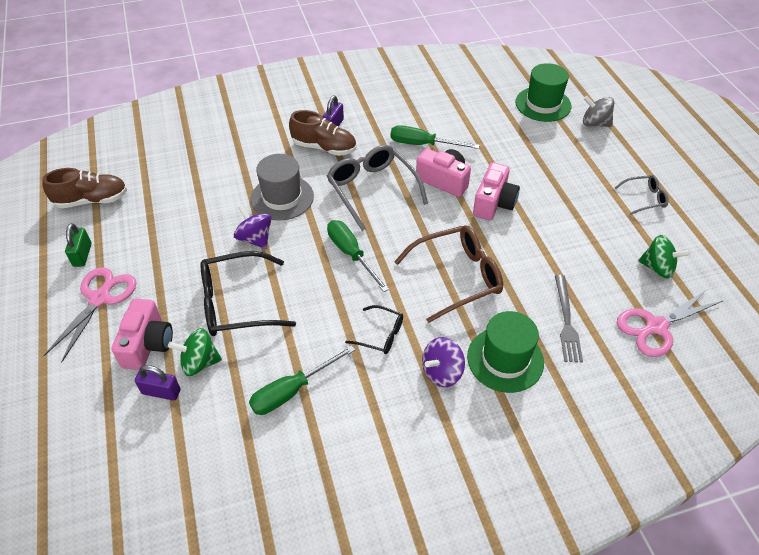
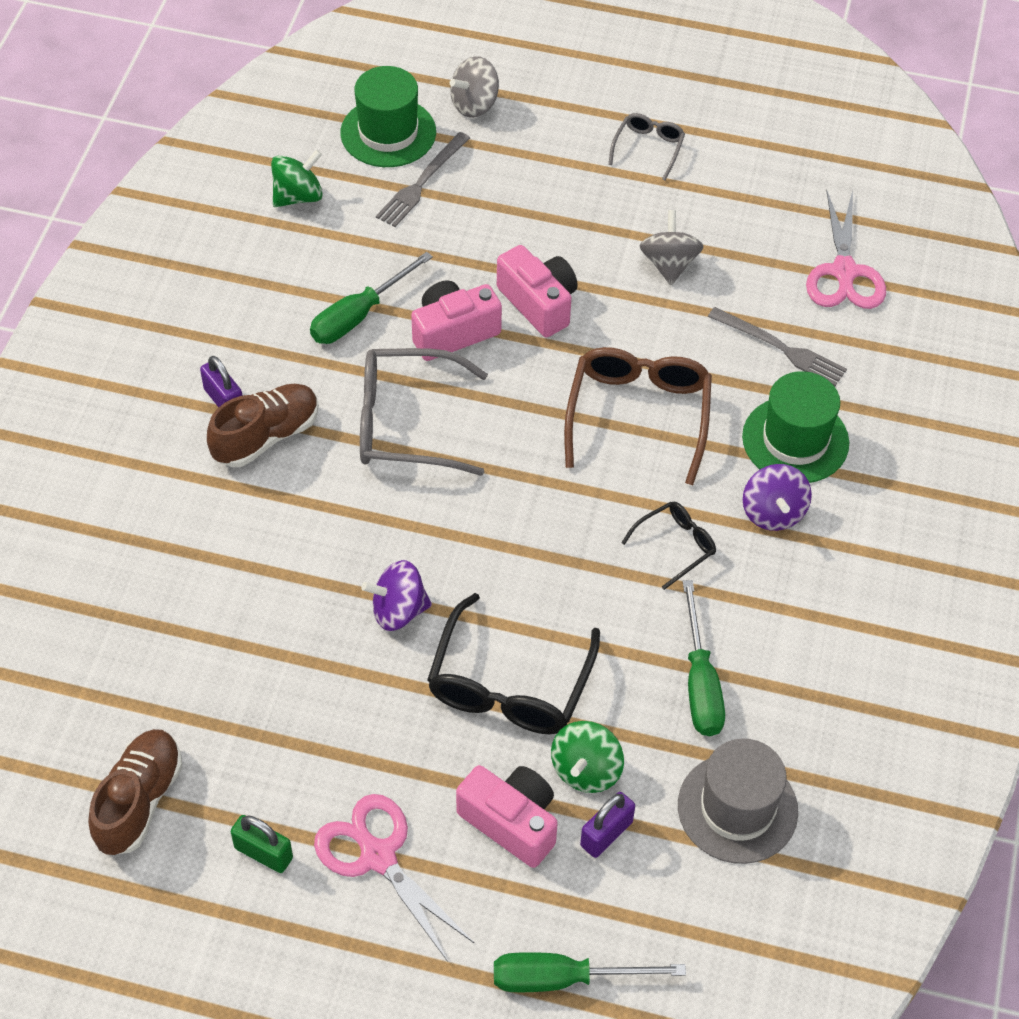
camera: 60 degrees left, 5 degrees up
grey hat [251,154,314,220] -> grey hat moved to [678,739,798,864]
green screwdriver [327,220,389,292] -> green screwdriver moved to [494,952,686,992]
green spinning top [638,235,691,278] -> green spinning top moved to [271,149,323,207]
none -> grey fork [376,132,470,227]
none -> grey spinning top [640,210,704,285]

